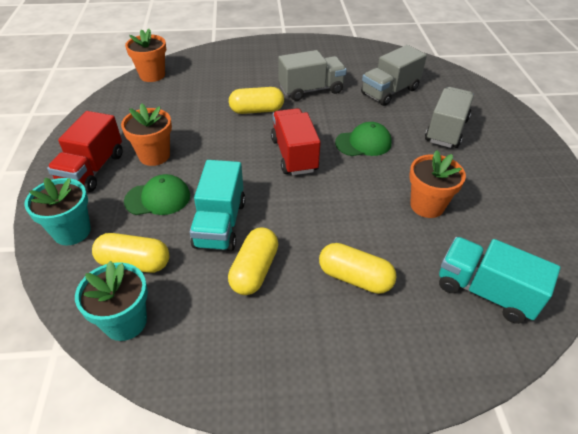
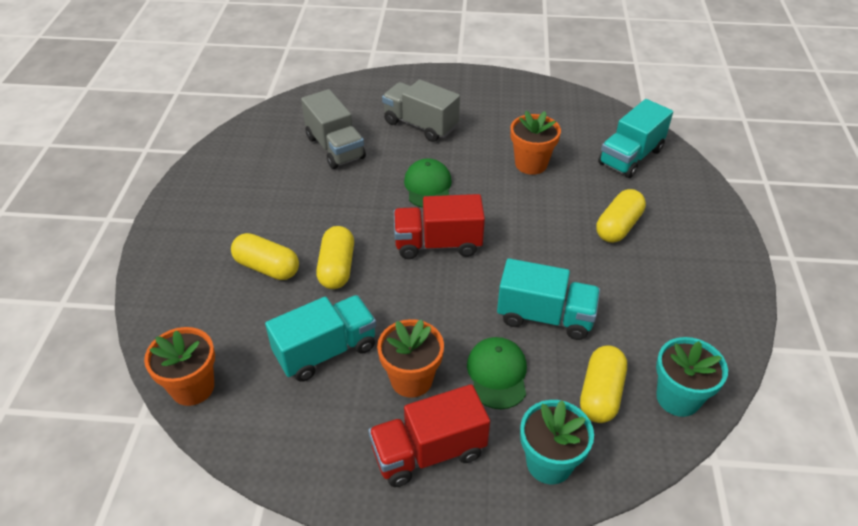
camera: 80 degrees left, 0 degrees up
red truck [47,111,123,192] -> red truck turned 135 degrees clockwise [368,384,490,487]
yellow capsule [228,228,278,295] -> yellow capsule moved to [231,233,299,280]
grey truck [278,50,347,101] -> none
none -> turquoise truck [265,295,376,382]

